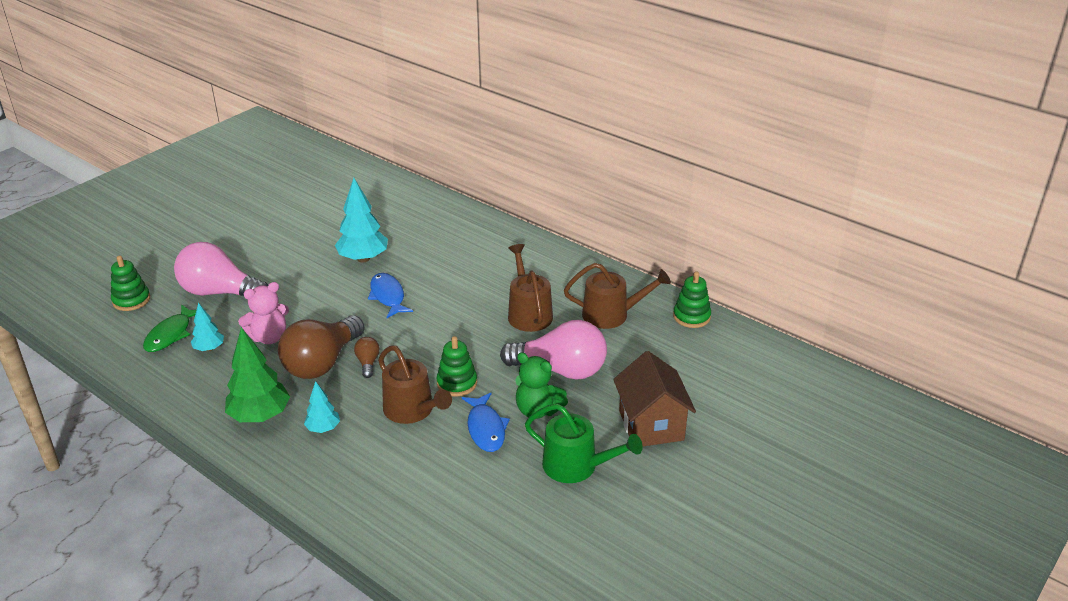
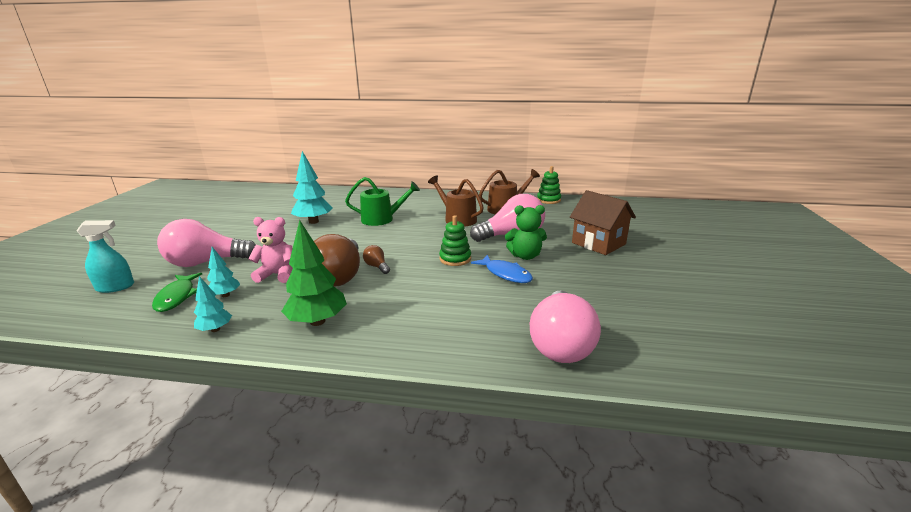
camera: 30 degrees left, 10 degrees down
green stacking toy [111,256,150,311] -> turquoise spray bottle [76,220,134,293]
pink teddy bear [238,282,289,344] -> pink teddy bear turned 120 degrees counterclockwise [248,217,293,283]
turquoise tree [304,381,340,433] -> turquoise tree moved to [194,276,232,332]
blue fish [368,273,413,318] -> none
brown watering can [378,345,452,424] -> none
green watering can [525,404,643,483] -> green watering can moved to [345,177,420,226]
none -> pink light bulb [530,290,601,363]

